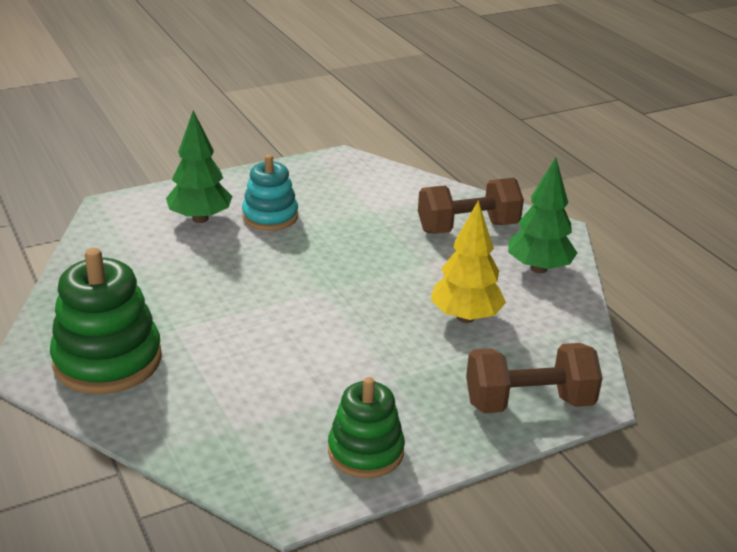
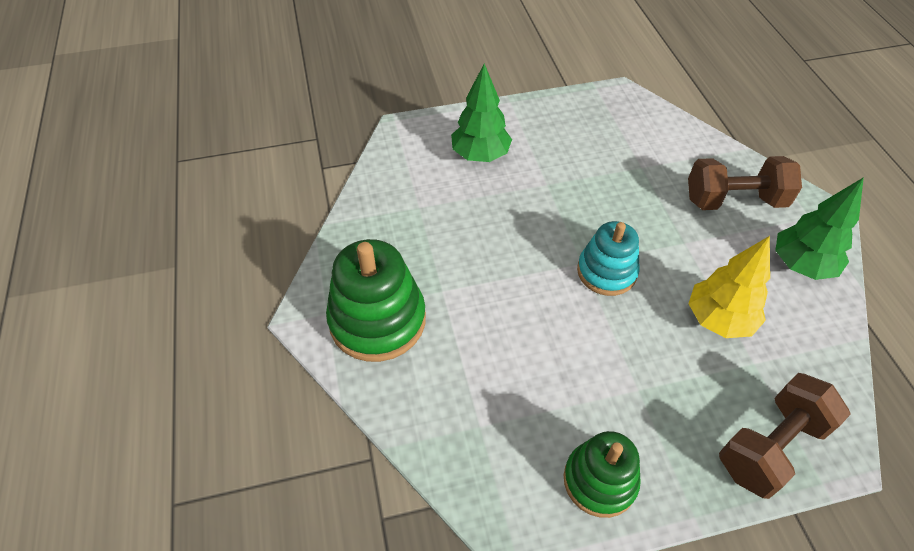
camera: 15 degrees right, 20 degrees up
turquoise stacking toy [242,154,298,231] -> turquoise stacking toy moved to [577,221,640,296]
brown dumbbell [466,343,603,413] -> brown dumbbell turned 45 degrees counterclockwise [719,373,851,499]

